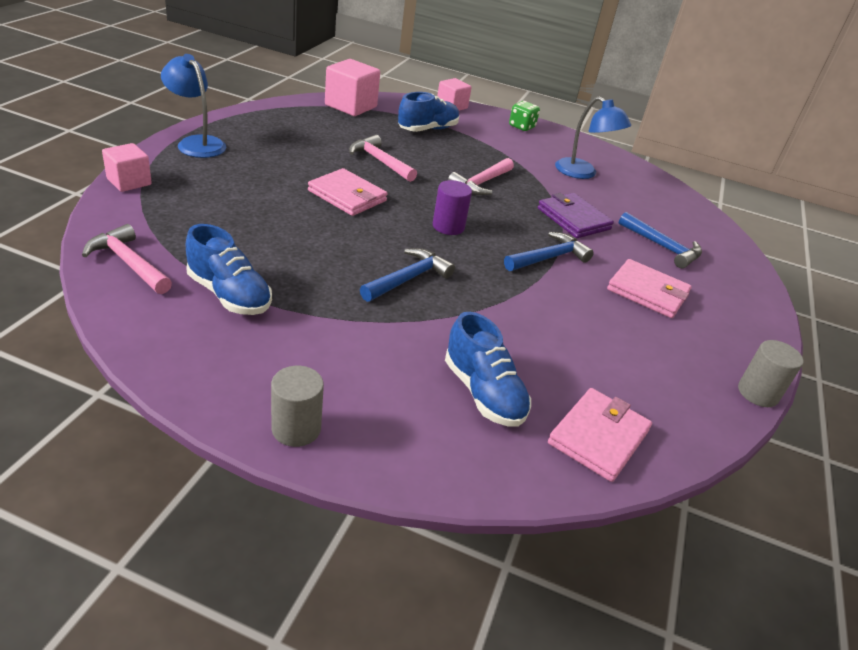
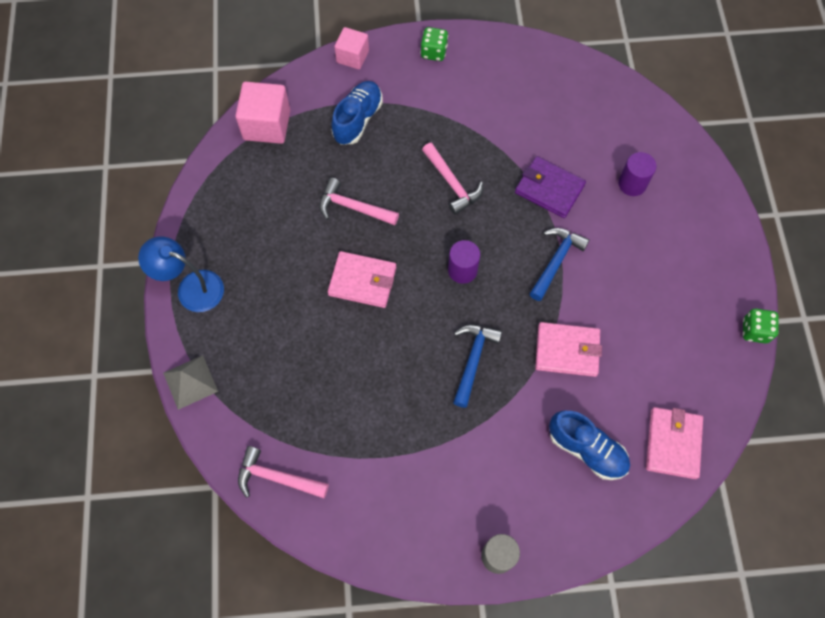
camera: 20 degrees left, 30 degrees up
pink cube [102,143,152,192] -> grey pyramid [163,355,218,410]
blue shoe [186,224,272,315] -> none
pink hammer [448,158,514,195] -> pink hammer turned 45 degrees counterclockwise [422,143,483,215]
blue lamp [555,96,631,179] -> none
pink wallet [607,259,692,318] -> pink wallet moved to [535,322,602,377]
blue hammer [619,212,702,268] -> purple cylinder [618,152,656,196]
grey cylinder [738,340,803,407] -> green dice [743,308,779,343]

